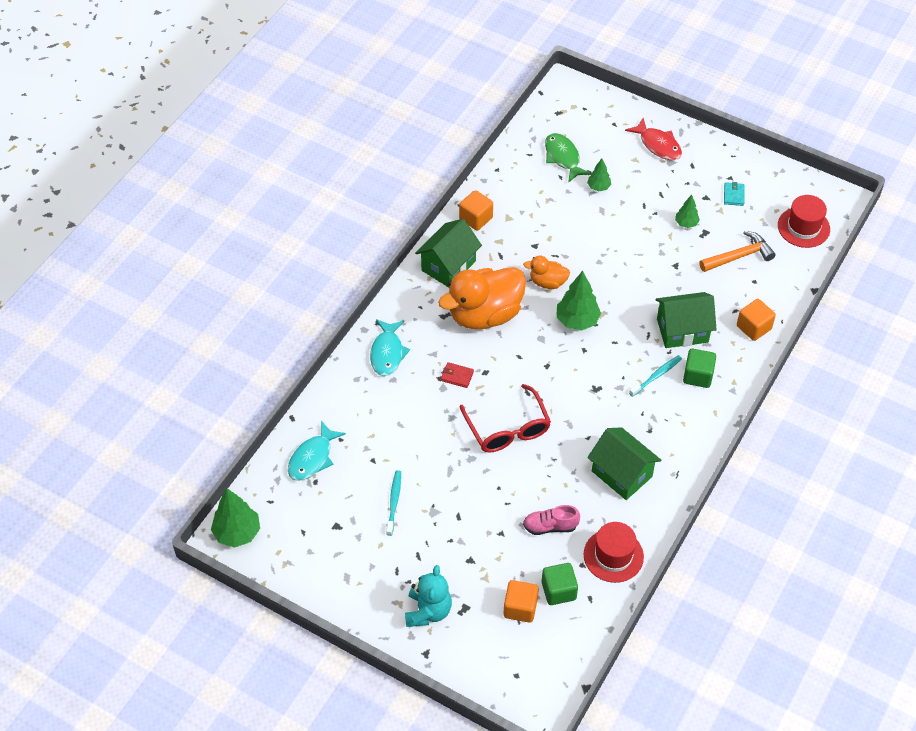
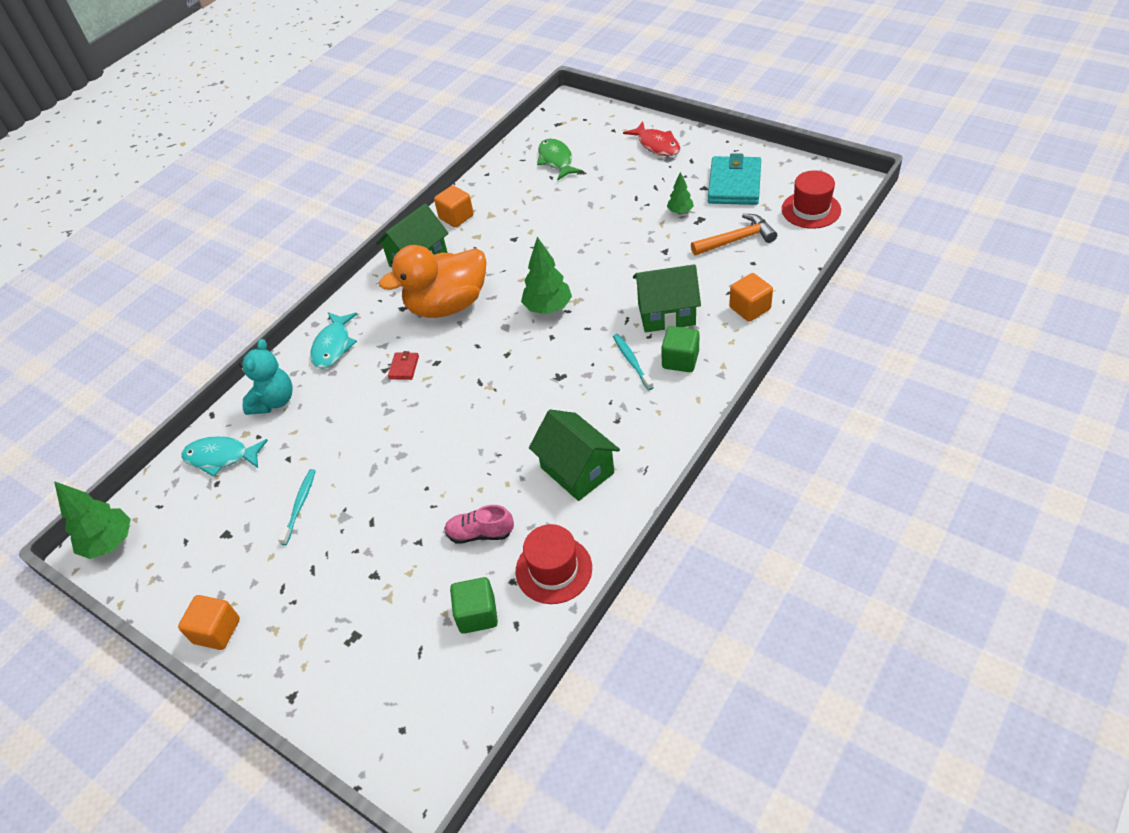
camera: 10 degrees right, 5 degrees down
turquoise fish [288,421,346,481] -> turquoise fish turned 60 degrees clockwise [181,436,268,477]
turquoise teddy bear [405,565,452,627] -> turquoise teddy bear moved to [239,339,293,415]
red wallet [441,362,474,388] -> red wallet turned 75 degrees clockwise [388,351,419,380]
red glasses [460,384,551,453] -> none
orange cube [504,580,539,623] -> orange cube moved to [178,595,240,650]
orange duck [523,256,570,289] -> none
green tree [587,158,611,191] -> none
turquoise toothbrush [629,355,682,397] -> turquoise toothbrush turned 75 degrees counterclockwise [613,334,654,390]
turquoise wallet [724,182,745,206] -> turquoise wallet [708,153,761,205], size x2.29

